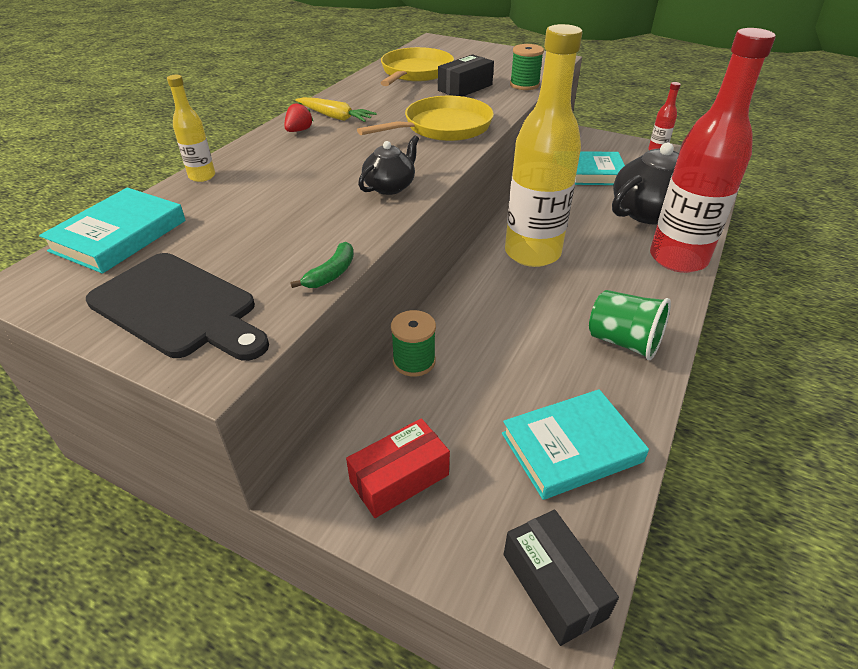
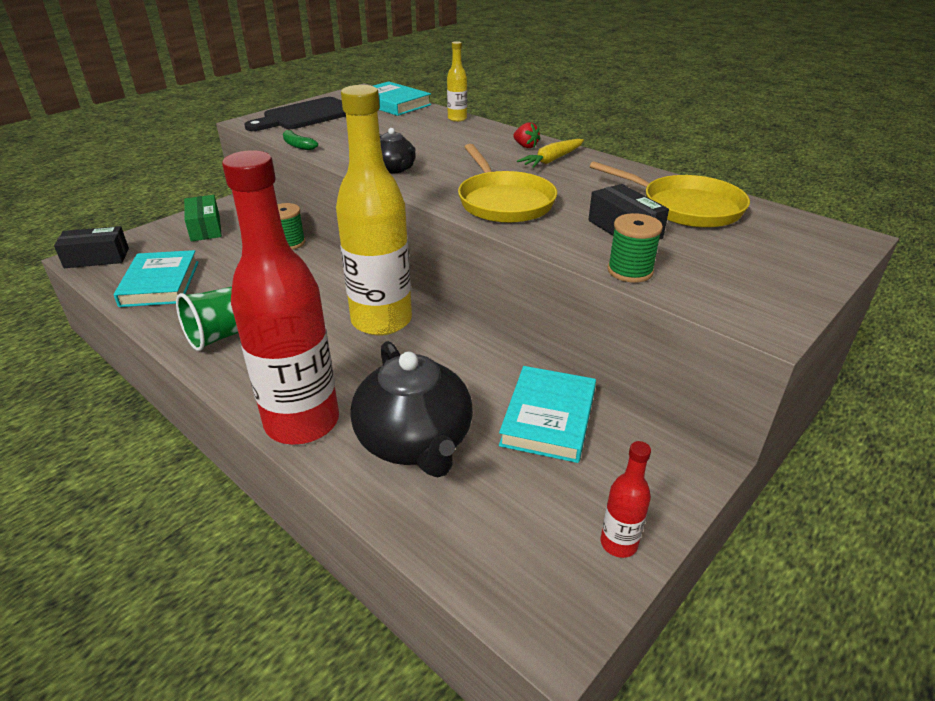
camera: 105 degrees right, 5 degrees down
red box [346,418,450,518] -> green box [184,195,222,241]

